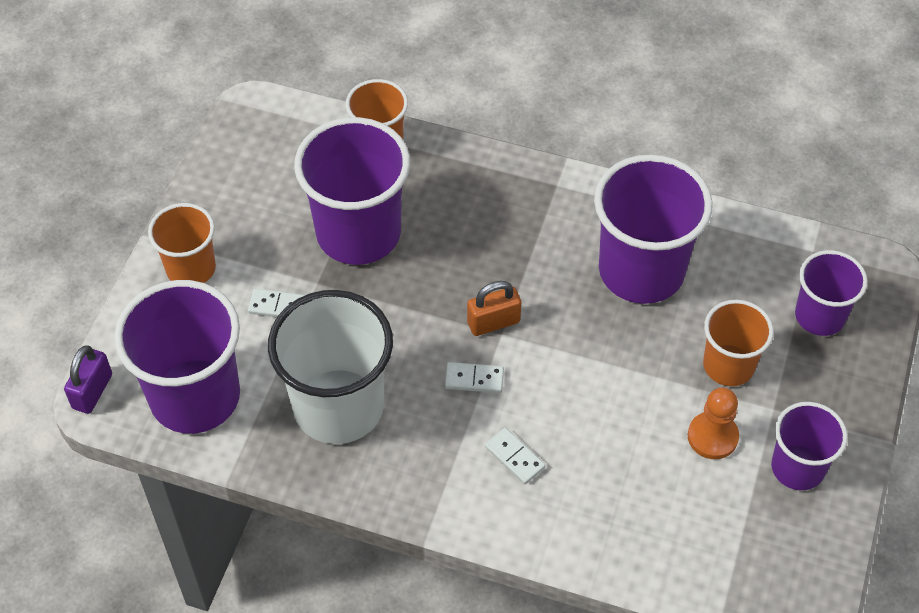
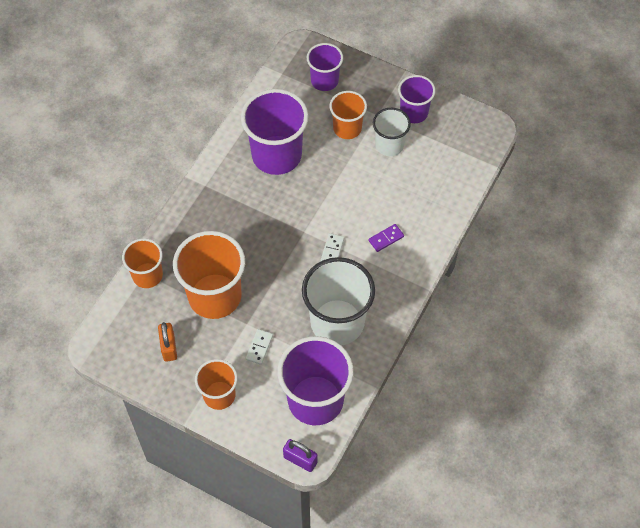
camera: 80 degrees left, 5 degrees up
purple cup [294,117,410,265] -> orange cup [173,231,245,319]
orange padlock [467,281,521,336] -> orange padlock moved to [158,322,177,362]
white domino [485,428,546,484] -> purple domino [368,224,404,252]
orange pawn [688,388,739,459] -> white cup [373,108,411,156]

